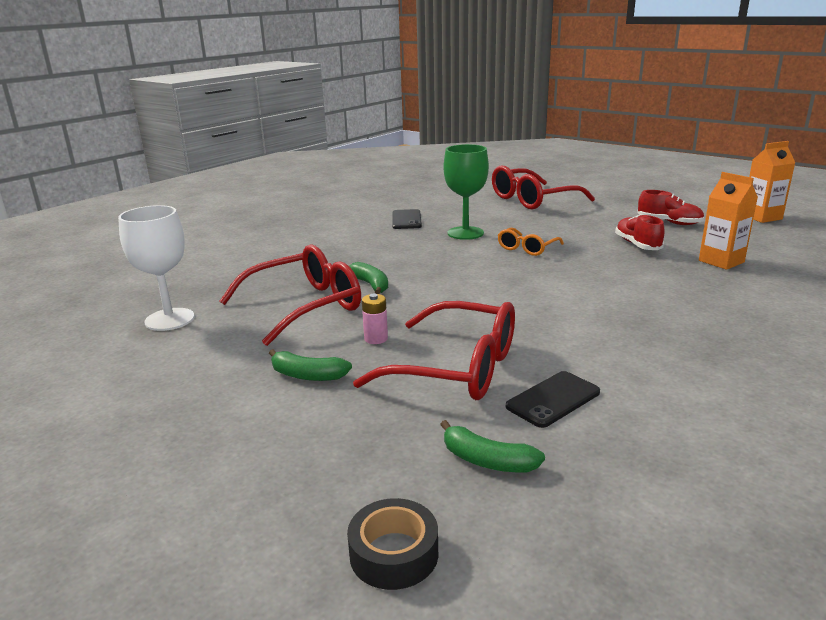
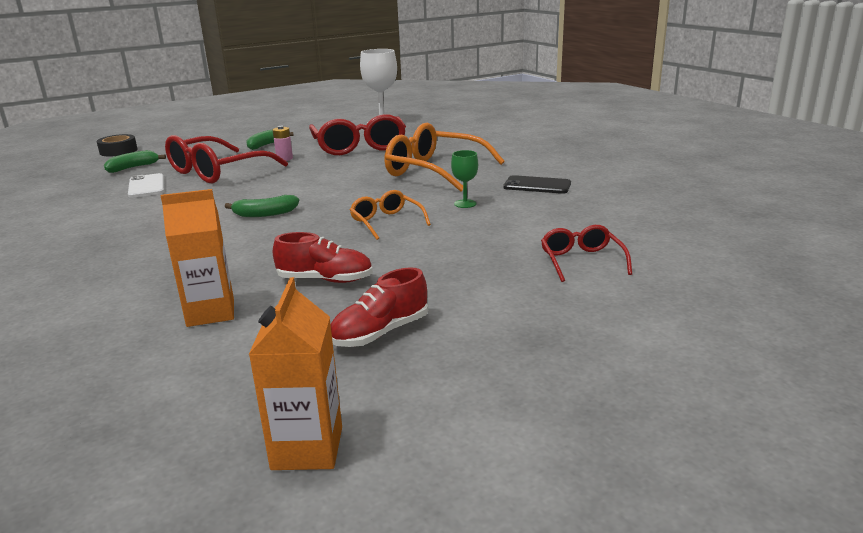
camera: 110 degrees right, 0 degrees up
green banana [349,262,388,294] -> green banana moved to [225,195,299,217]
green goblet [444,144,489,240] -> green goblet [451,150,478,208], size x0.51
red glasses [492,165,595,210] -> red glasses [541,225,632,282], size x0.53
black phone [506,371,600,428] -> white phone [128,173,164,198]
none -> orange glasses [384,123,505,192]

